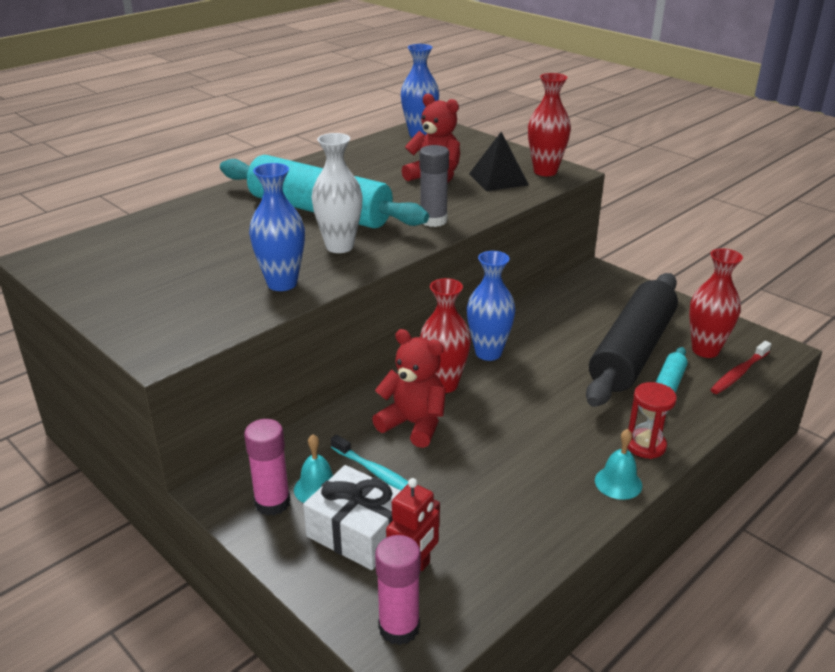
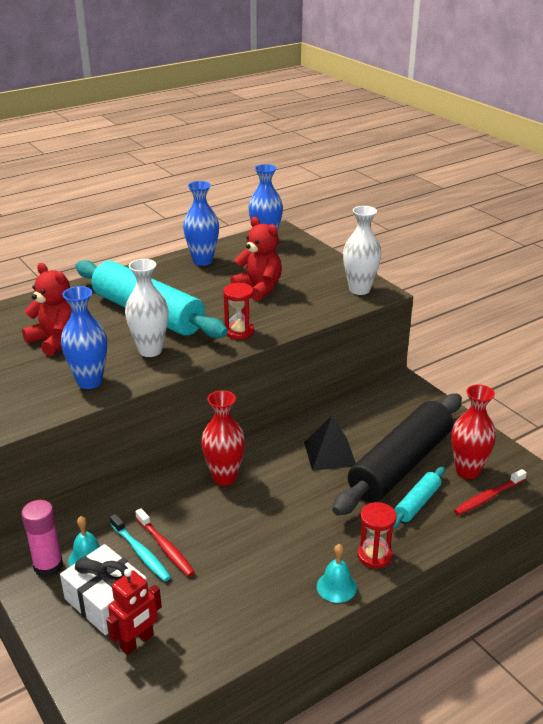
camera: 10 degrees right, 0 degrees up
red teddy bear [372,329,446,448] -> red teddy bear moved to [22,263,72,356]
pink glue stick [375,535,421,645] -> none
grey glue stick [419,145,449,227] -> red hourglass [223,283,254,339]
blue vase [467,251,515,361] -> blue vase moved to [183,181,219,266]
black pyramid [469,132,529,191] -> black pyramid moved to [304,416,356,471]
red vase [528,73,571,176] -> white vase [343,206,381,295]
none -> red toothbrush [135,508,195,577]

